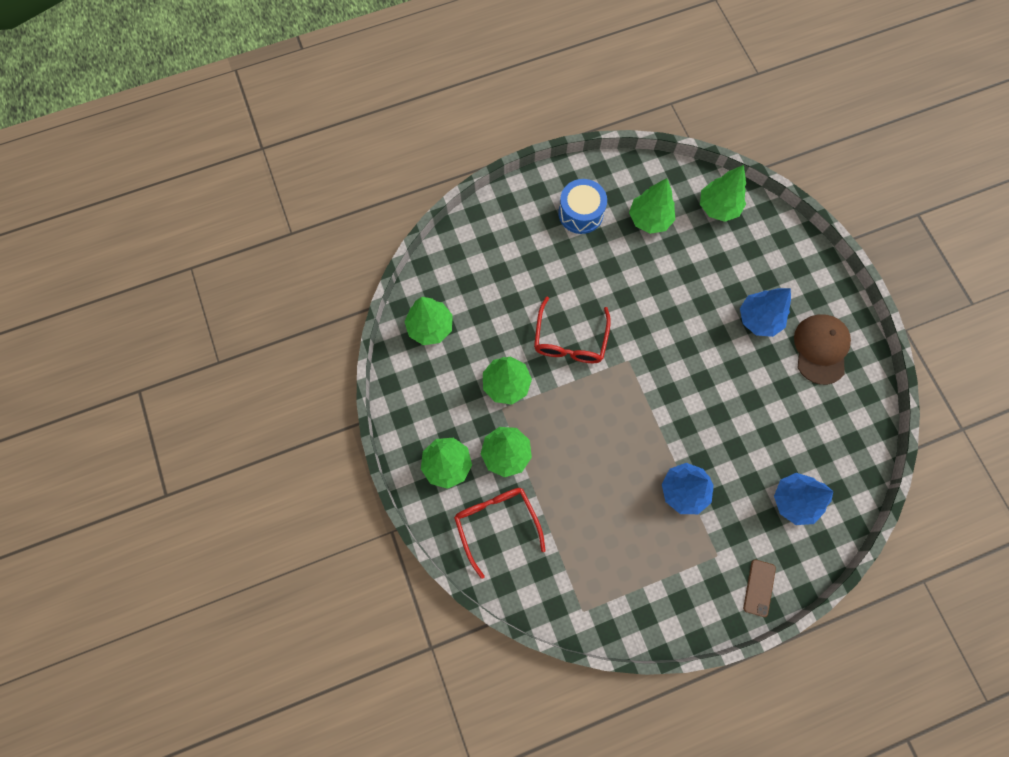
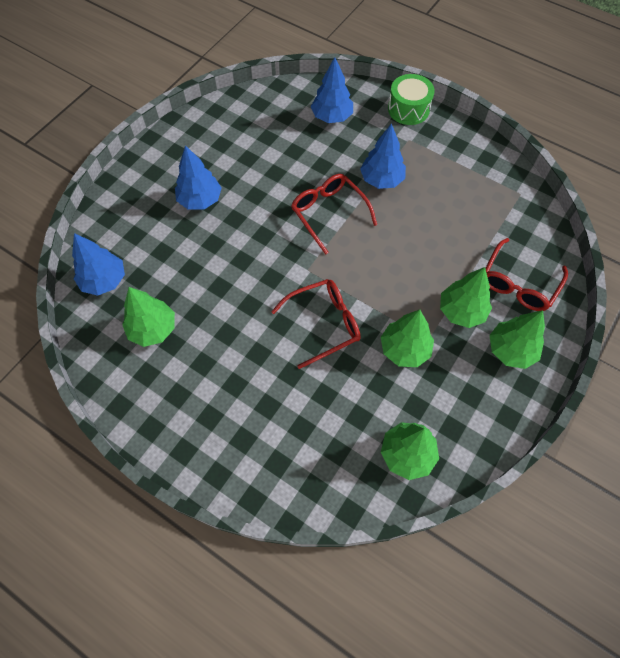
camera: 125 degrees left, 10 degrees down
blue drum [558,179,607,234] -> none
green tree [700,165,746,222] -> blue tree [72,233,125,296]
brown phone [743,560,776,617] -> green drum [388,74,435,125]
brown cap [794,314,851,385] -> none
none -> red glasses [291,174,377,255]

